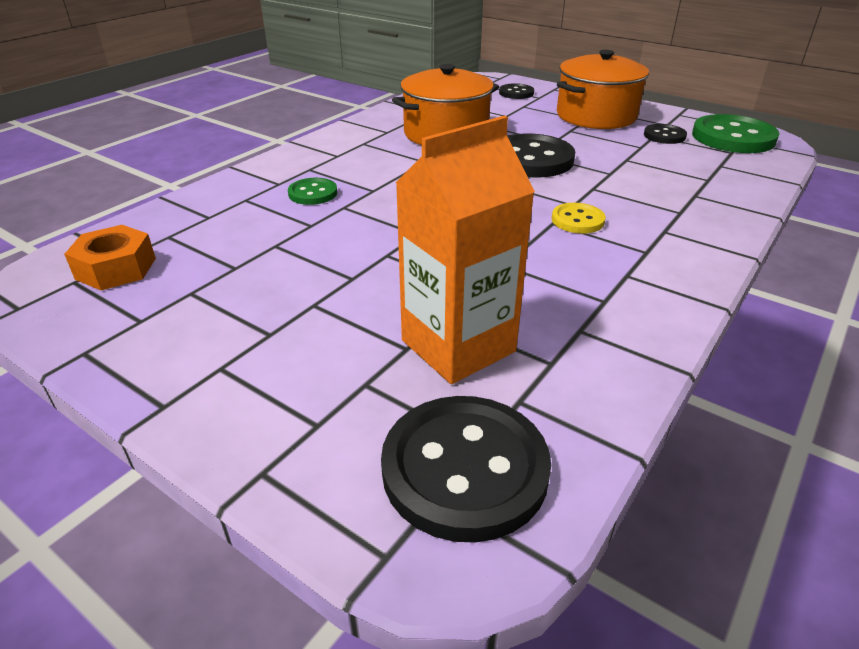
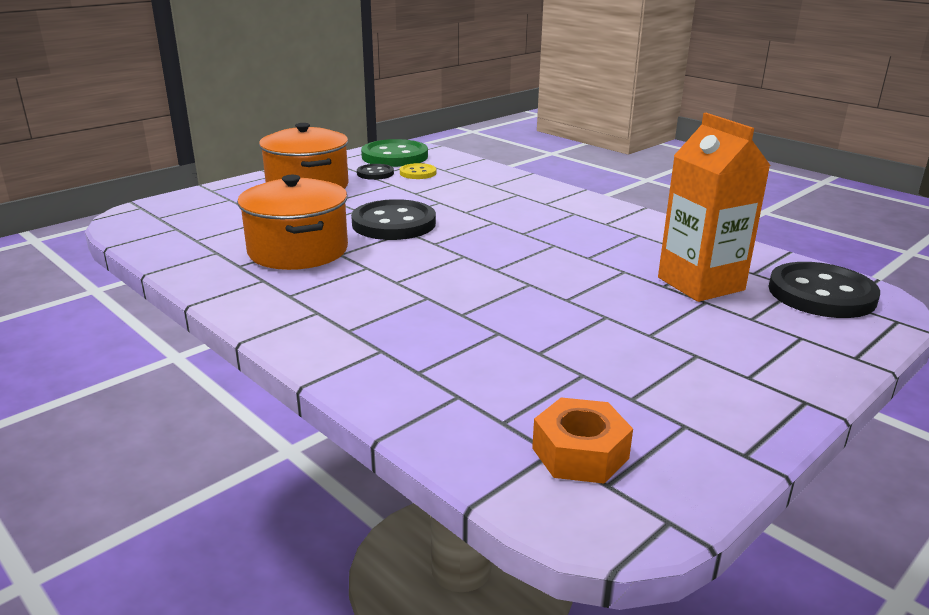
camera: 80 degrees left, 10 degrees down
green button [288,178,337,205] -> none
black button [499,83,534,99] -> none
yellow button [552,203,606,234] -> yellow button moved to [400,163,436,179]

